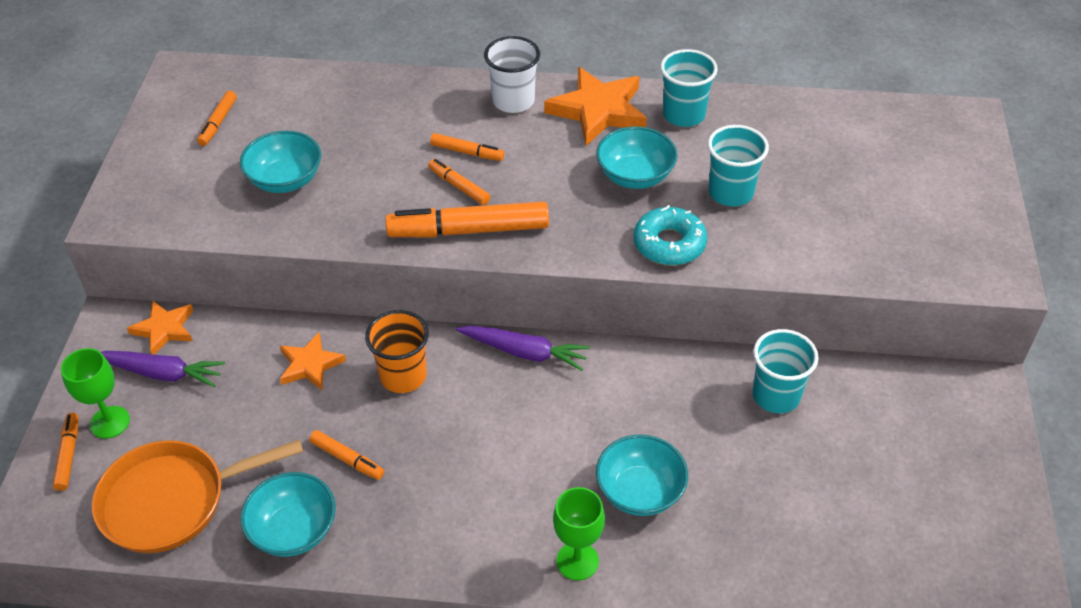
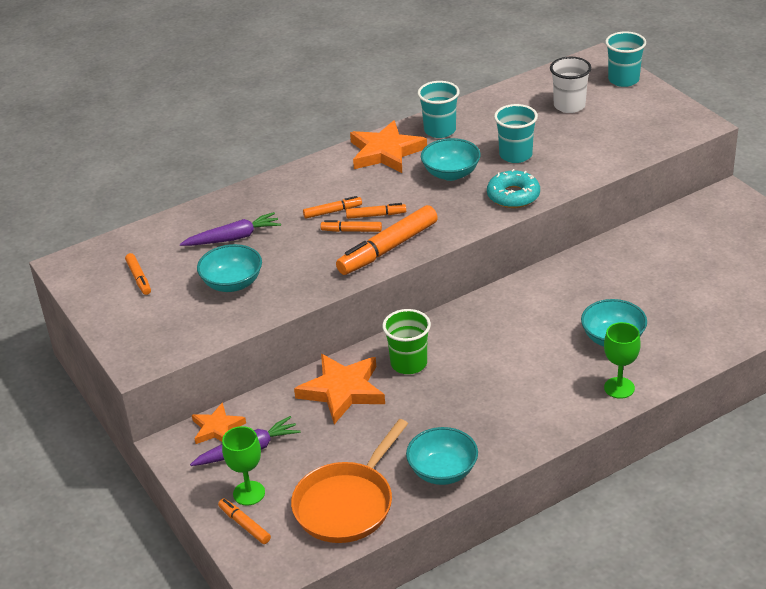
camera: 35 degrees left, 10 degrees down
orange star [280,332,346,390] -> orange star [294,354,385,424], size x1.68
orange marker [309,430,384,480] -> orange marker moved to [346,203,406,219]
orange cup [365,310,429,393] -> green cup [382,309,431,374]
purple carrot [456,326,590,371] -> purple carrot moved to [180,212,281,246]
white cup [484,36,540,113] -> white cup moved to [550,57,592,113]
turquoise cup [752,329,819,413] -> turquoise cup moved to [605,31,646,87]

